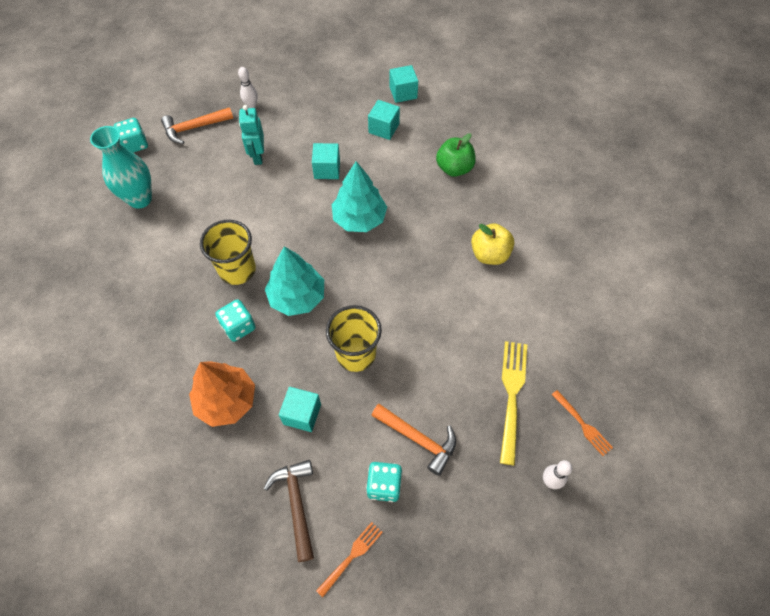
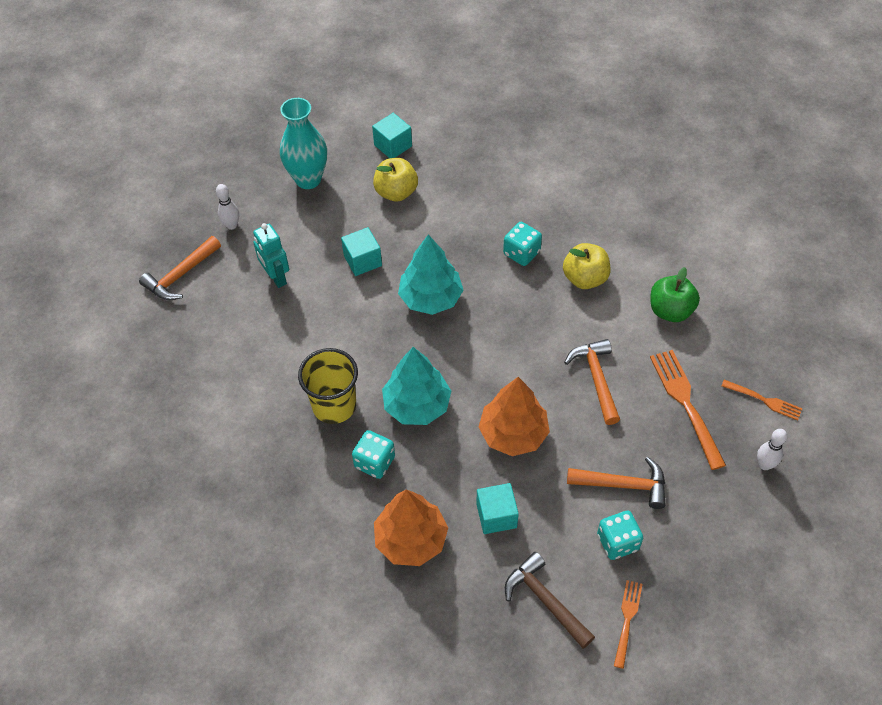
camera: 25 degrees left, 5 degrees down
turquoise vase [90,126,152,209] -> turquoise vase moved to [280,98,327,189]
turquoise dice [114,118,148,153] -> turquoise dice moved to [503,222,542,266]
yellow cup [326,305,382,372] -> orange tree [479,377,550,456]
turquoise cube [368,100,400,140] -> yellow apple [373,158,418,202]
green apple [436,133,476,177] -> green apple moved to [650,267,700,322]
yellow fork [500,341,527,465] -> orange fork [650,350,726,470]
none -> orange hammer [564,339,620,425]

